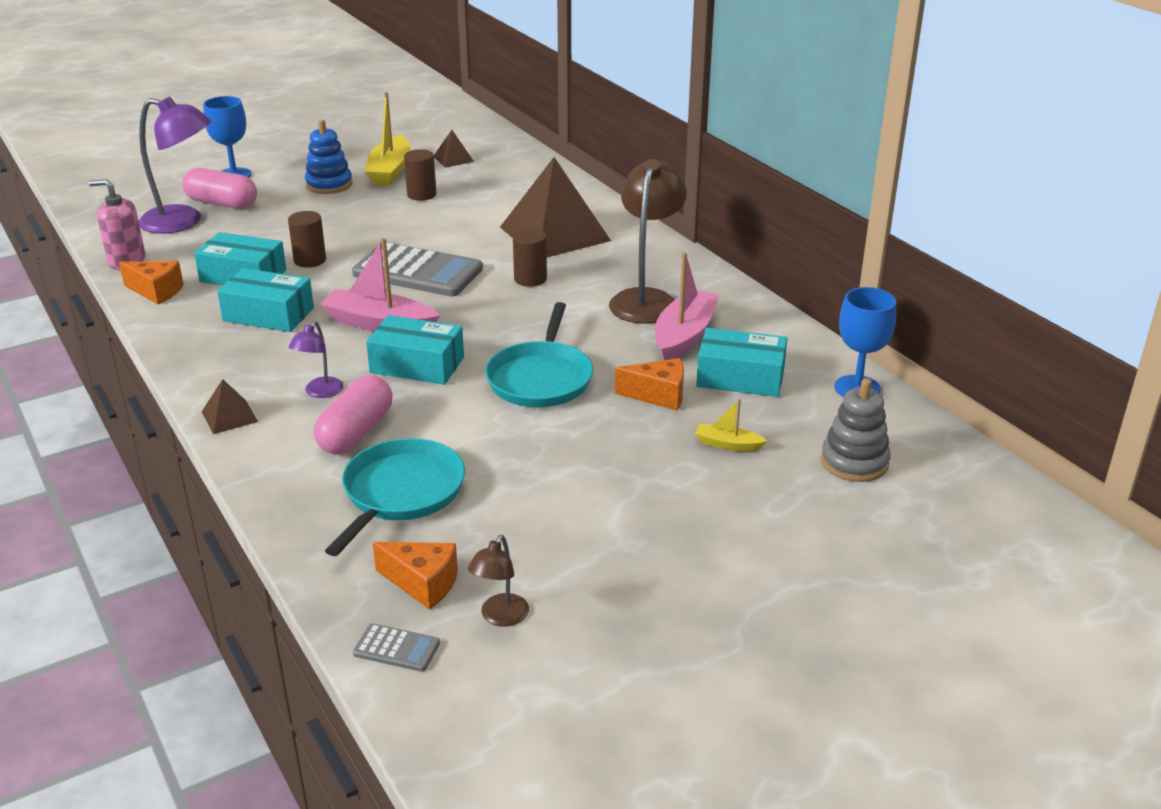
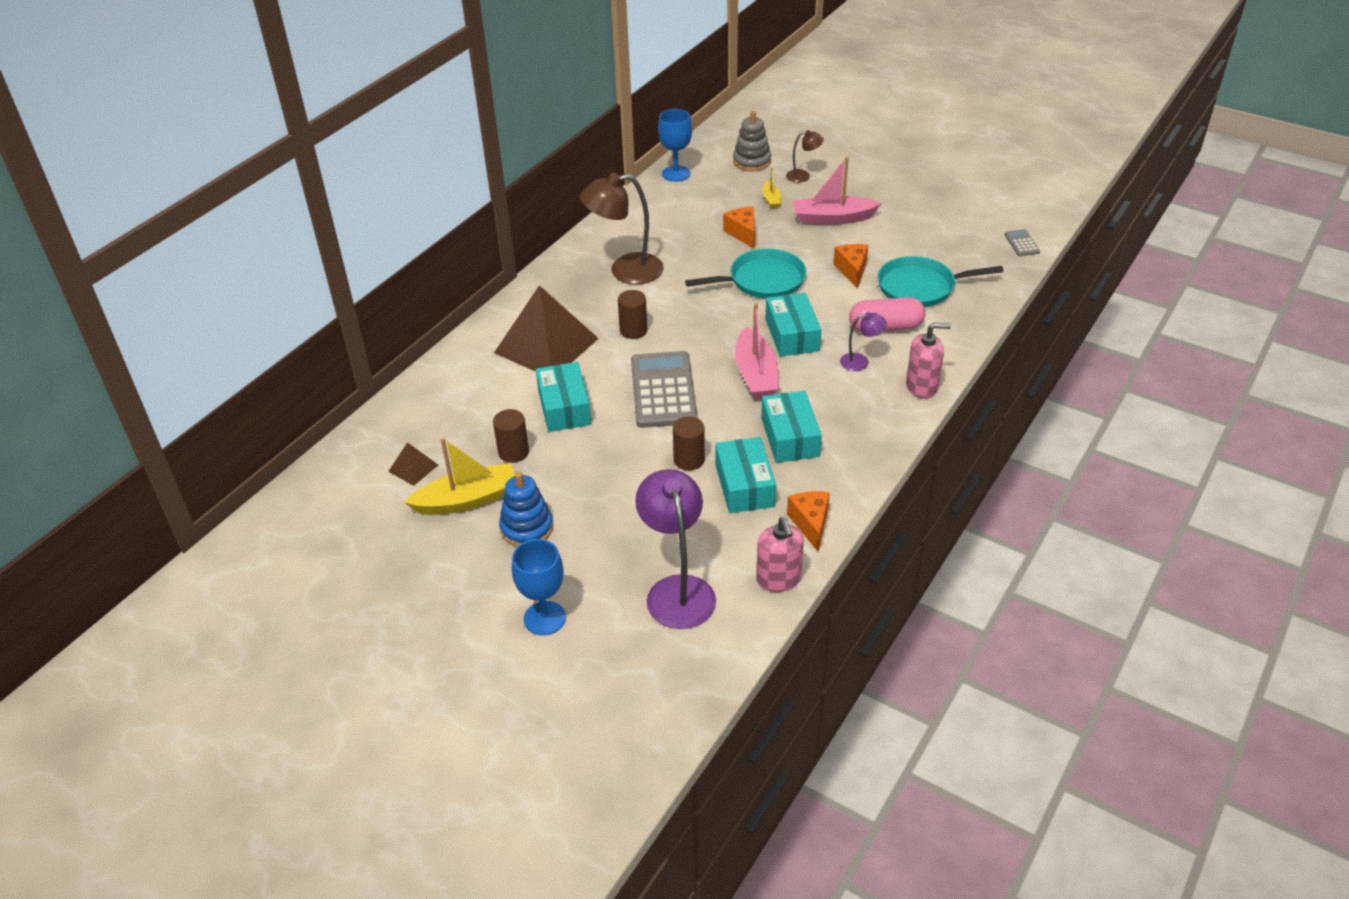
camera: 115 degrees left, 10 degrees up
pink capsule [182,168,257,209] -> none
brown pyramid [202,379,258,434] -> pink soap dispenser [906,323,951,399]
orange cheese [372,542,458,610] -> orange cheese moved to [833,244,868,289]
brown lamp [468,535,529,627] -> brown lamp moved to [786,130,823,182]
pink boat [655,252,720,360] -> pink boat moved to [793,157,882,225]
turquoise box [696,328,787,397] -> turquoise box moved to [536,362,592,432]

